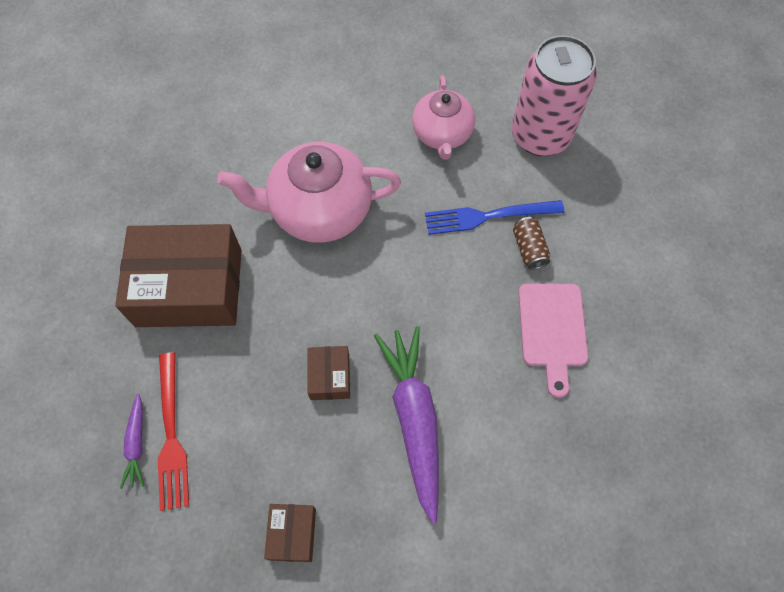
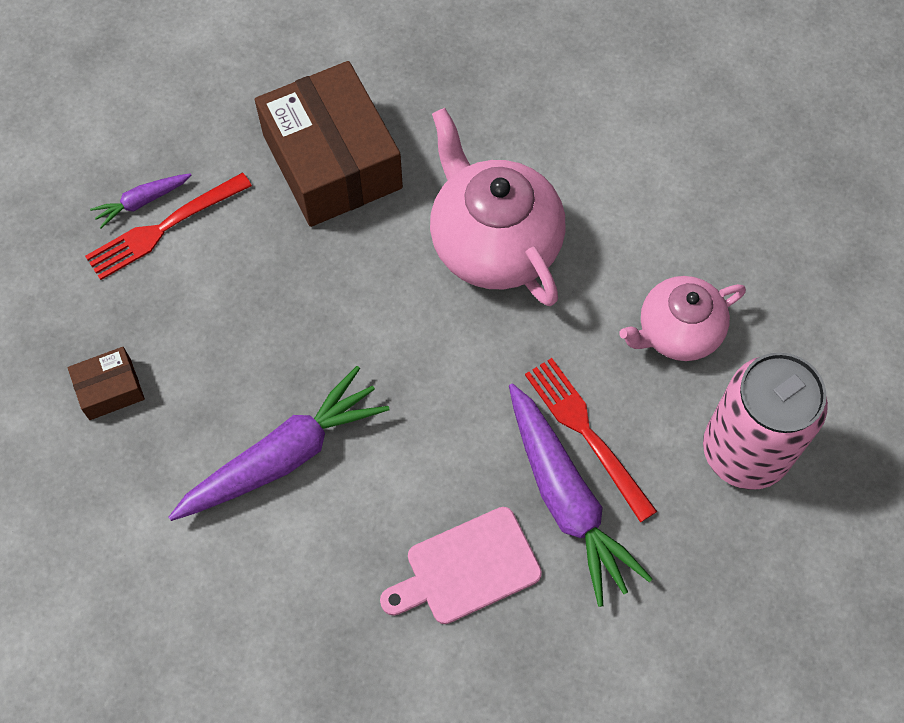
camera: 65 degrees right, 0 degrees up
brown box [308,346,350,400] -> none
blue fork [425,200,564,235] -> red fork [525,358,657,523]
brown can [513,217,550,270] -> purple carrot [509,383,652,607]

